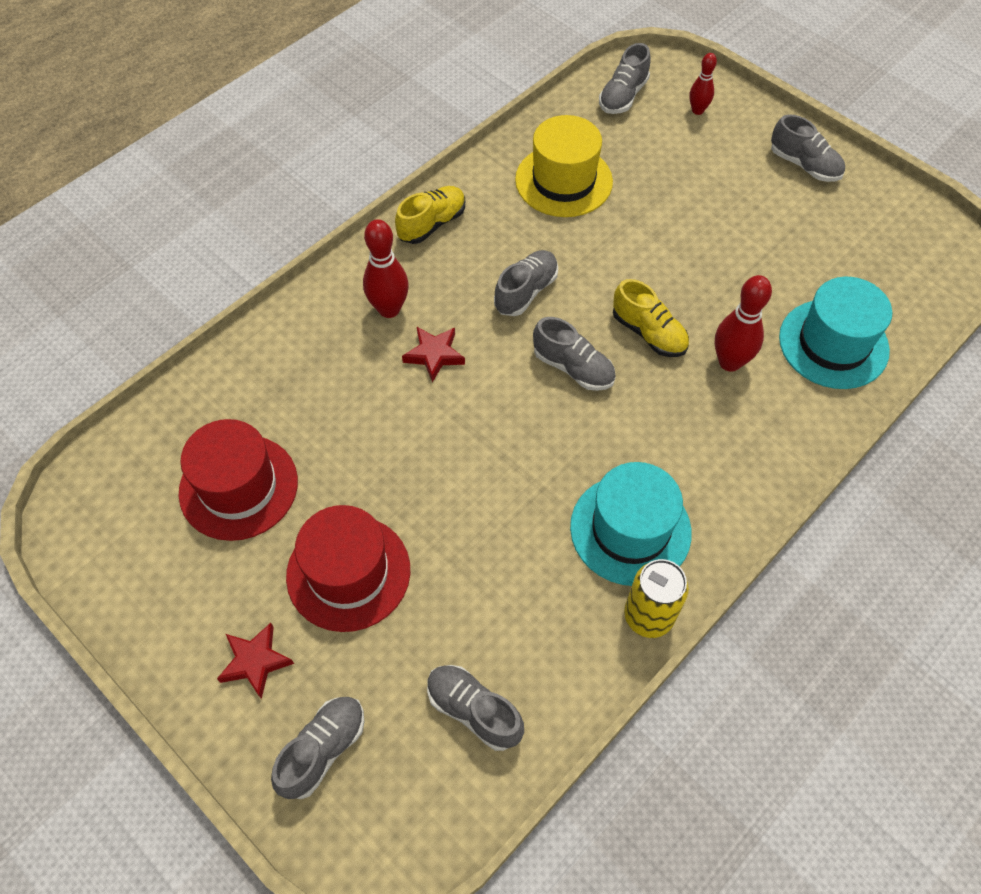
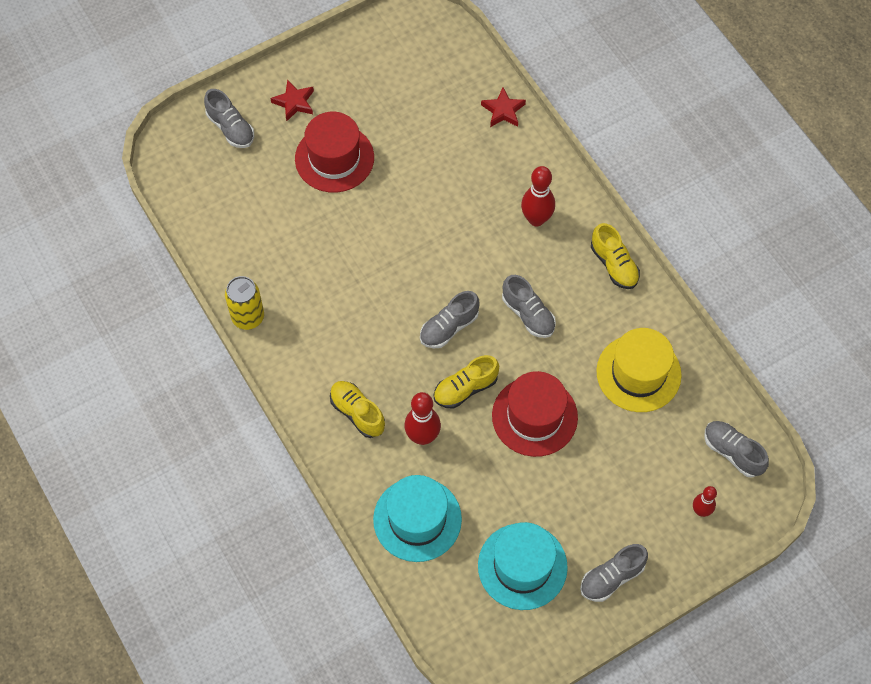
camera: 105 degrees right, 5 degrees up
red hat [179,419,298,541] -> red hat moved to [492,371,578,457]
red star [402,327,465,383] -> red star moved to [481,87,526,127]
grey shoe [427,665,524,751] -> none
turquoise hat [570,462,692,586] -> turquoise hat moved to [478,522,568,610]
none -> yellow shoe [330,381,385,438]

